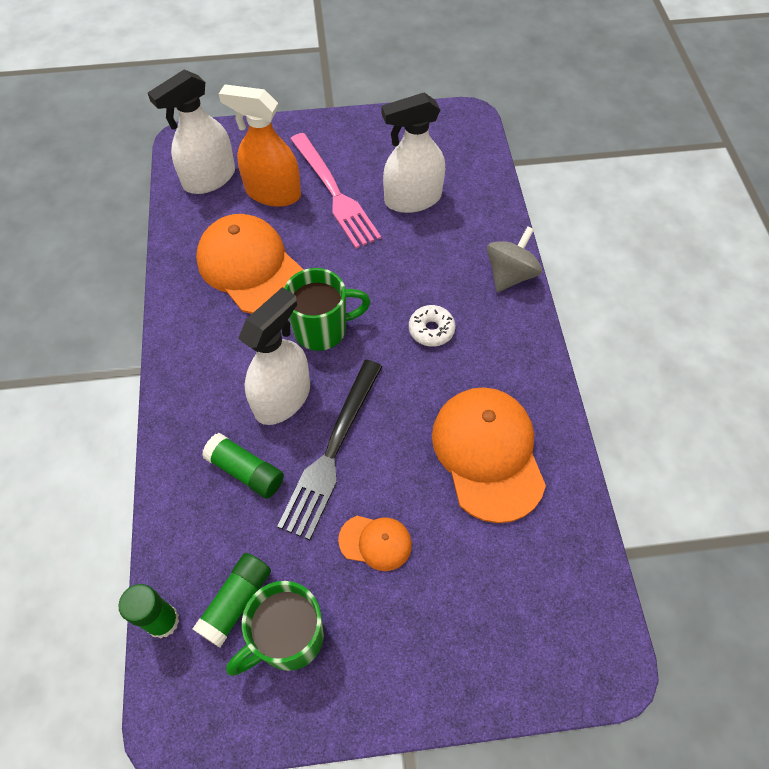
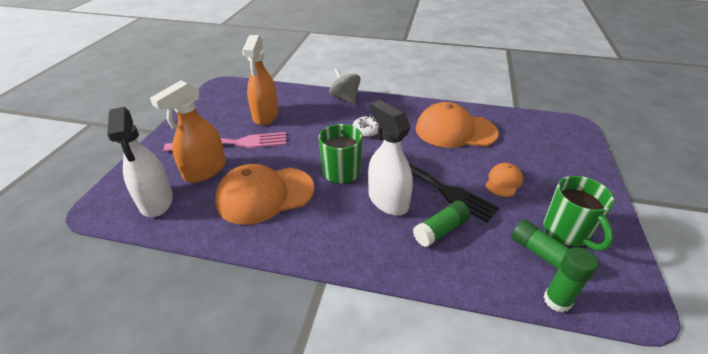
camera: 70 degrees left, 20 degrees down
white spray bottle [381,92,445,213] -> orange spray bottle [242,35,279,125]

